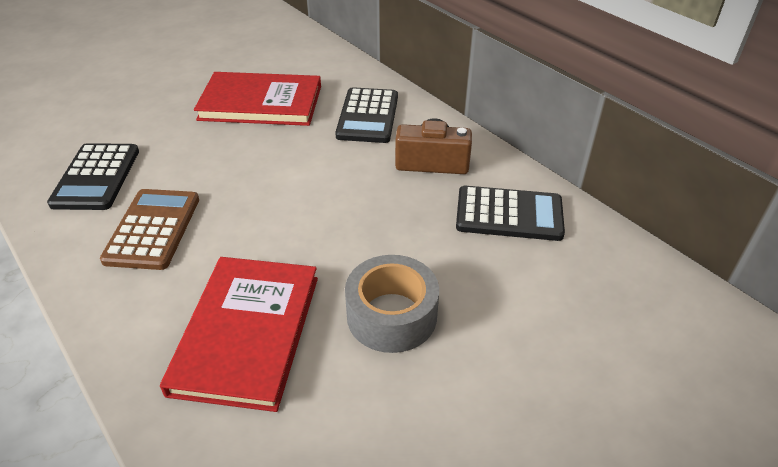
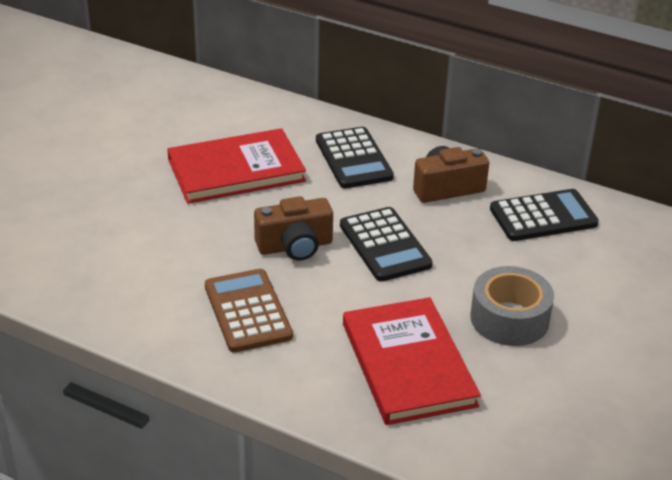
camera: 25 degrees left, 5 degrees down
black calculator [47,143,139,210] -> black calculator moved to [340,207,433,282]
none -> brown camera [254,196,333,261]

